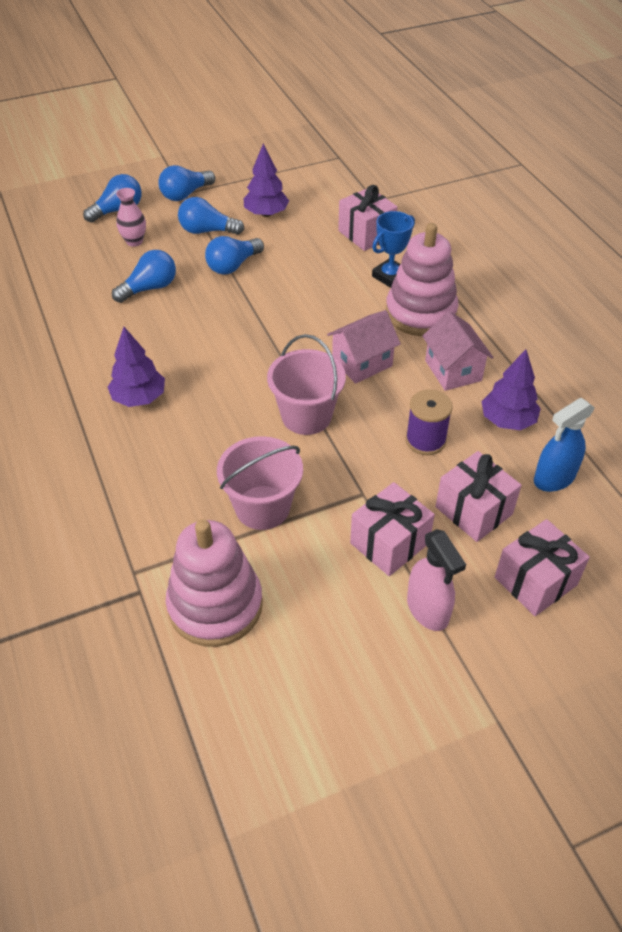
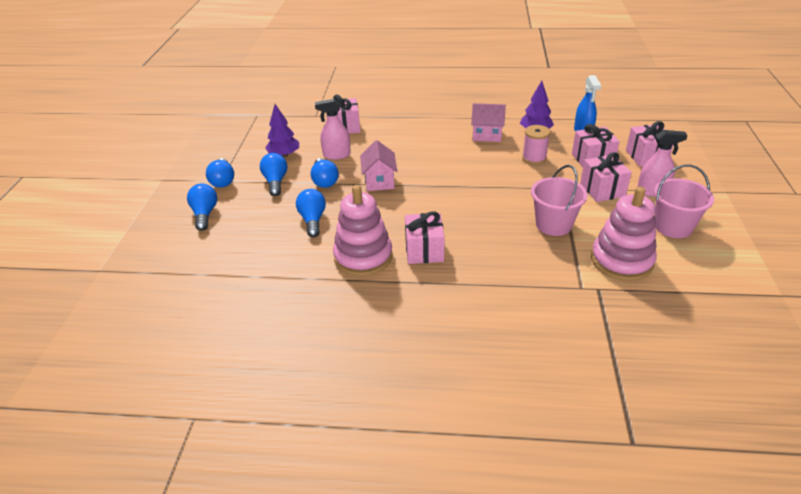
camera: 60 degrees left, 10 degrees down
purple tree [108,327,165,407] -> pink gift [405,211,444,264]
pink vase [116,188,146,247] -> none
blue light bulb [178,197,244,235] -> blue light bulb turned 135 degrees clockwise [260,153,287,196]
pink bucket [267,334,346,435] -> pink bucket moved to [654,165,714,238]
pink house [327,310,401,384] -> pink house moved to [360,140,397,191]
blue trophy [372,211,415,288] -> none
pink stacking toy [386,223,459,336] -> pink stacking toy moved to [333,185,393,276]
purple spool [406,389,453,455] -> pink spool [522,125,550,165]
none -> pink spray bottle [315,99,351,160]

